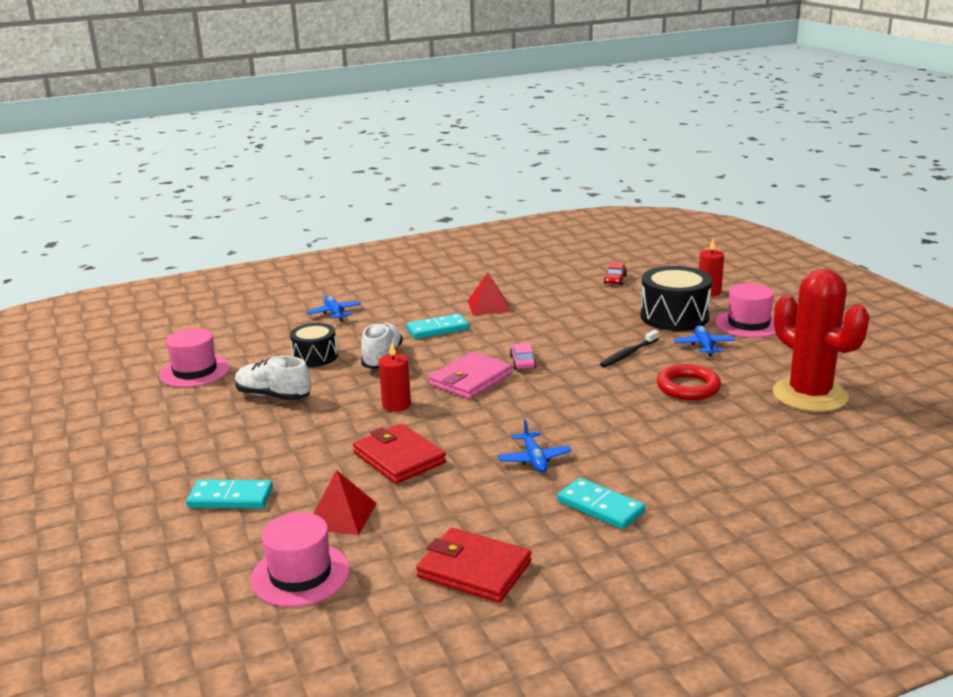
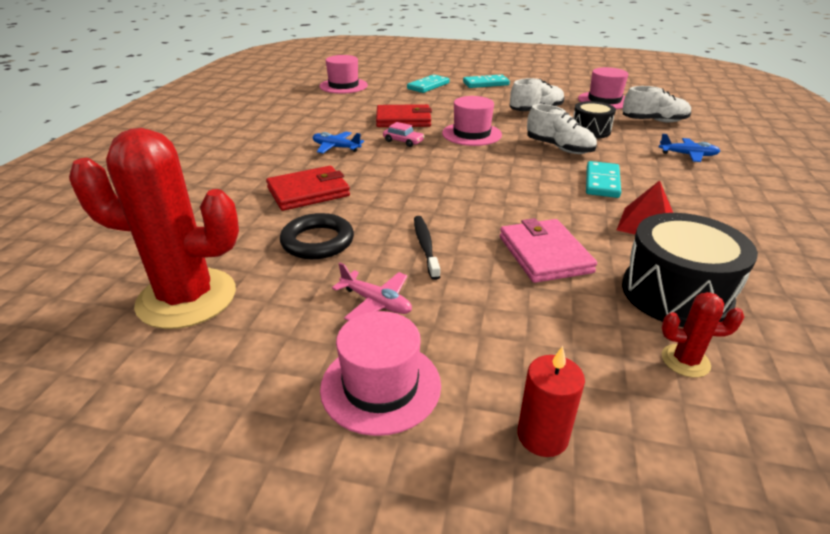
camera: 125 degrees right, 10 degrees up
red pyramid [313,470,377,535] -> none
red candle [379,342,411,412] -> pink hat [442,96,502,146]
red wallet [416,528,531,603] -> red wallet moved to [266,166,350,211]
pink wallet [429,352,512,399] -> pink wallet moved to [500,218,597,283]
pink car [510,343,537,370] -> pink car moved to [383,122,425,147]
turquoise domino [557,478,645,529] -> turquoise domino moved to [463,74,510,88]
red car [604,261,627,285] -> red cactus [661,292,744,378]
black drum [641,266,712,331] -> black drum moved to [622,213,758,327]
red ring [657,364,721,400] -> black ring [280,213,354,259]
blue plane [674,325,735,357] -> pink plane [332,263,412,321]
none -> white shoe [622,86,691,122]

